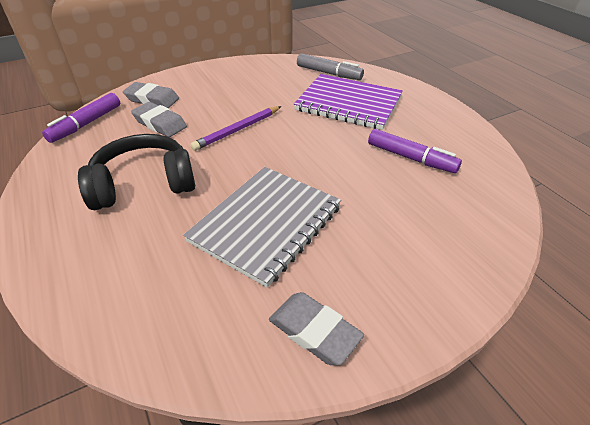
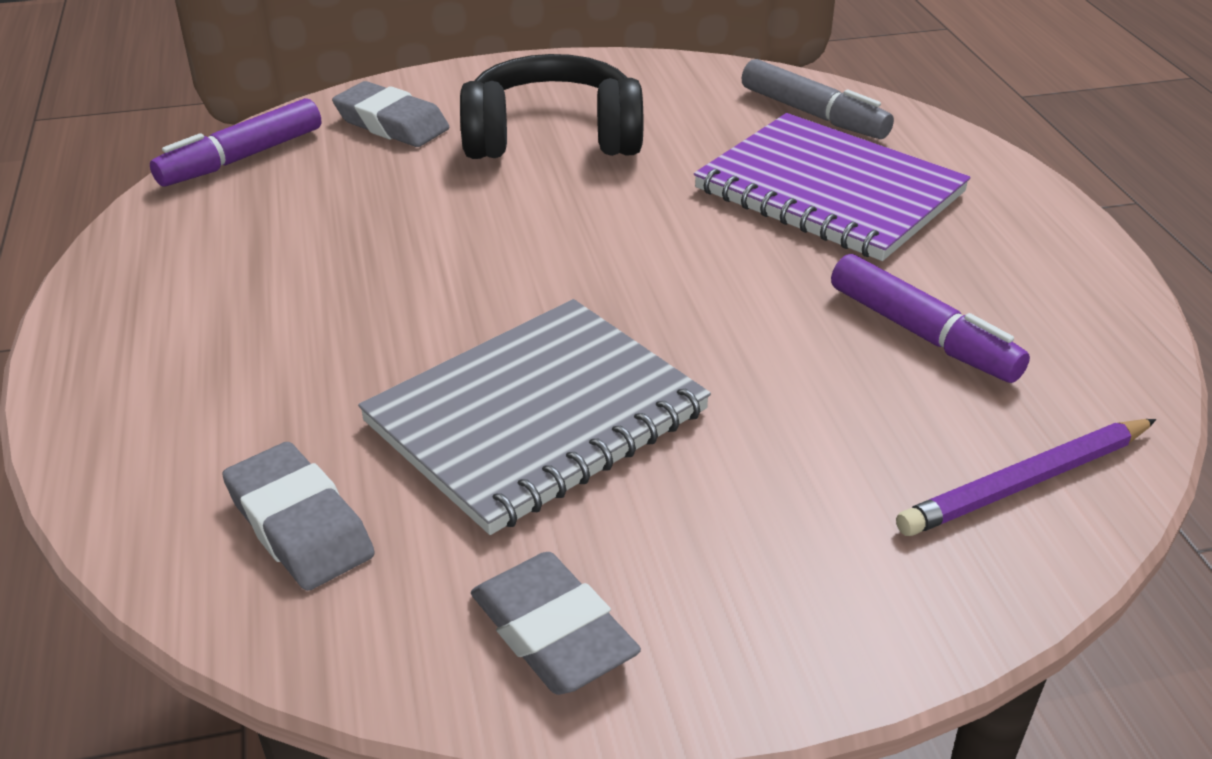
camera: 15 degrees right, 5 degrees down
black headphones [78,134,195,210] -> black headphones moved to [460,54,643,159]
grey eraser [131,102,187,137] -> grey eraser moved to [222,442,375,591]
purple pencil [190,106,281,151] -> purple pencil moved to [896,419,1156,536]

